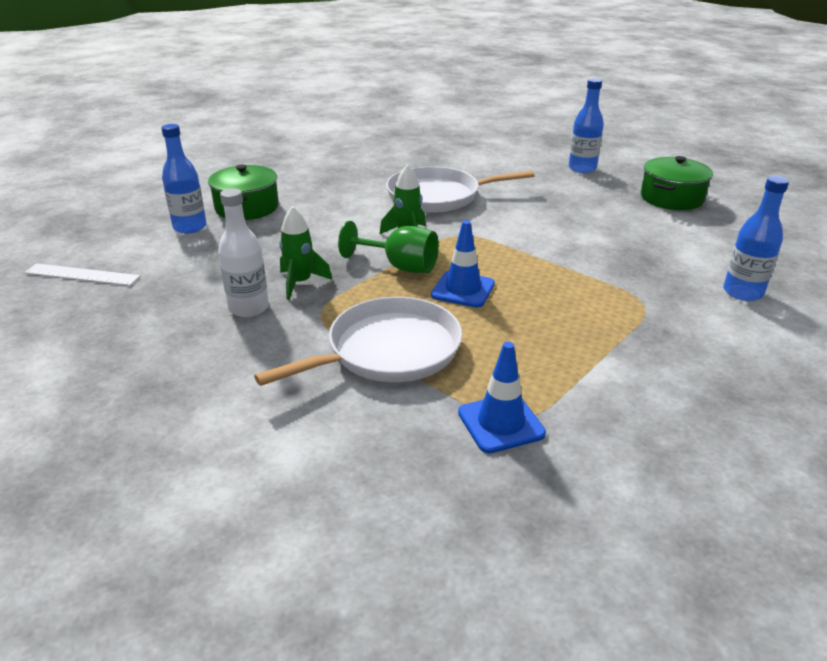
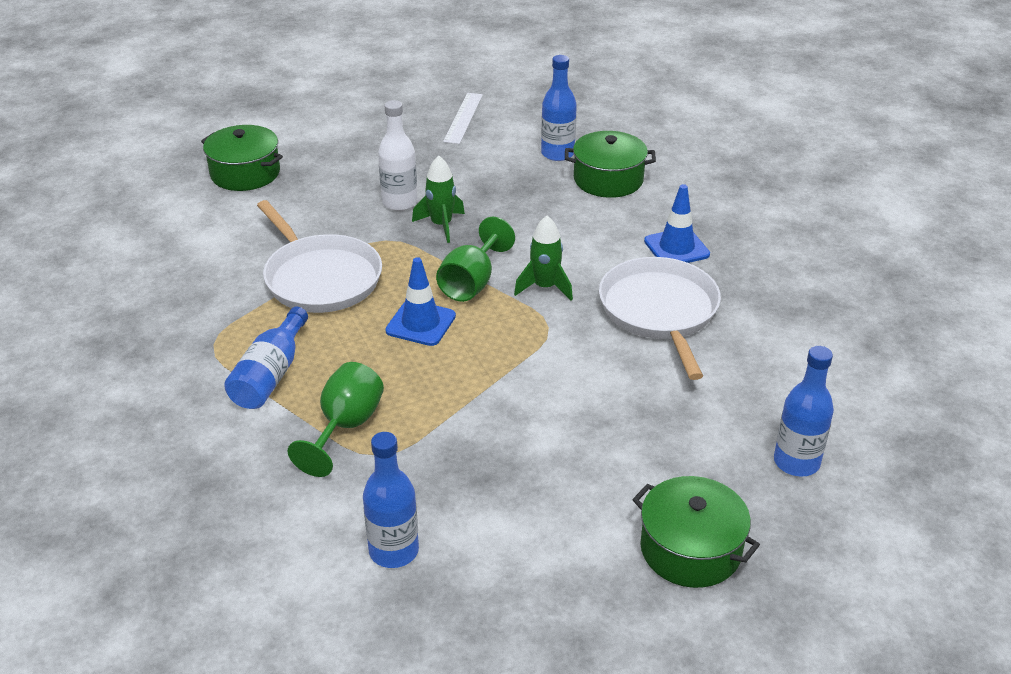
camera: 90 degrees right, 5 degrees up
blue traffic cone [458,342,546,453] -> blue traffic cone moved to [644,184,710,263]
none -> green pot [201,125,283,191]
none -> blue bottle [224,307,308,409]
none -> green goblet [288,362,384,477]

